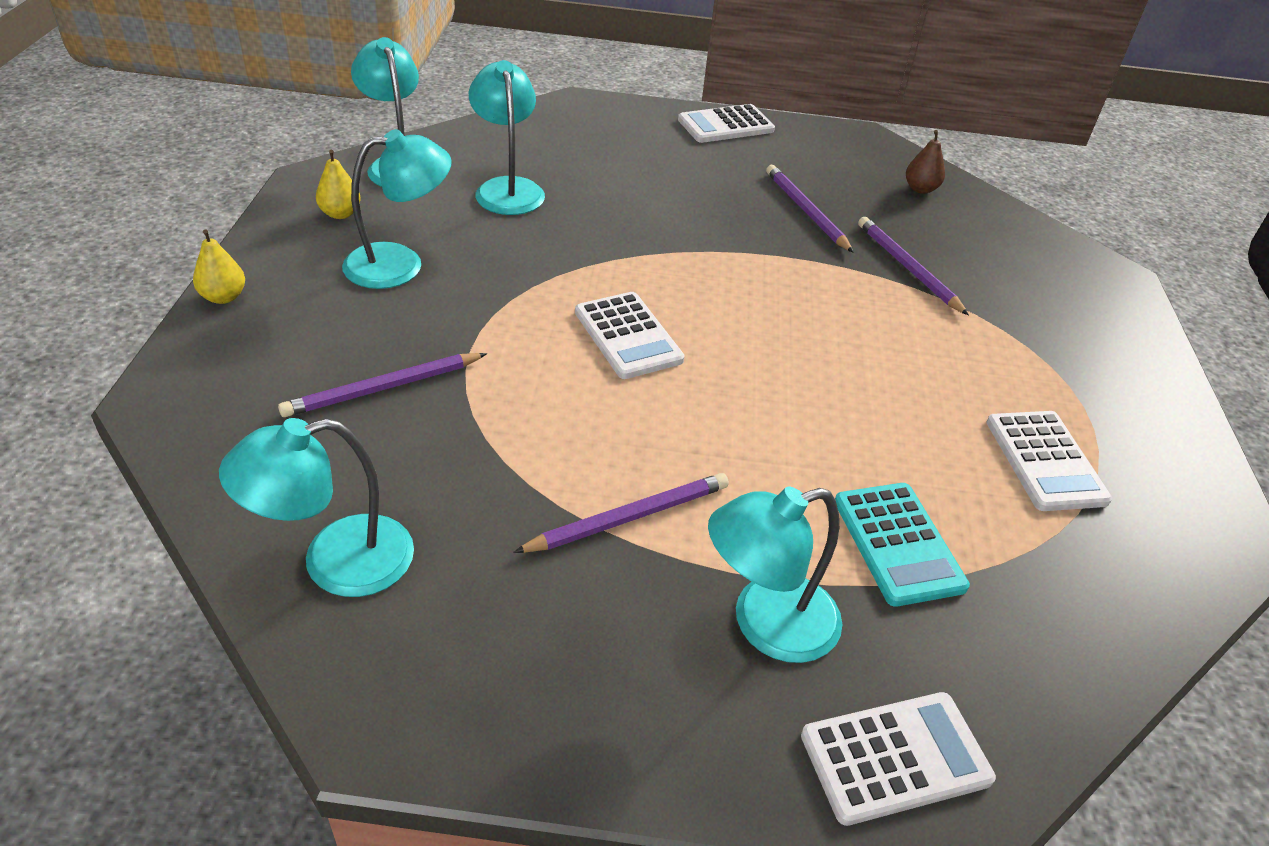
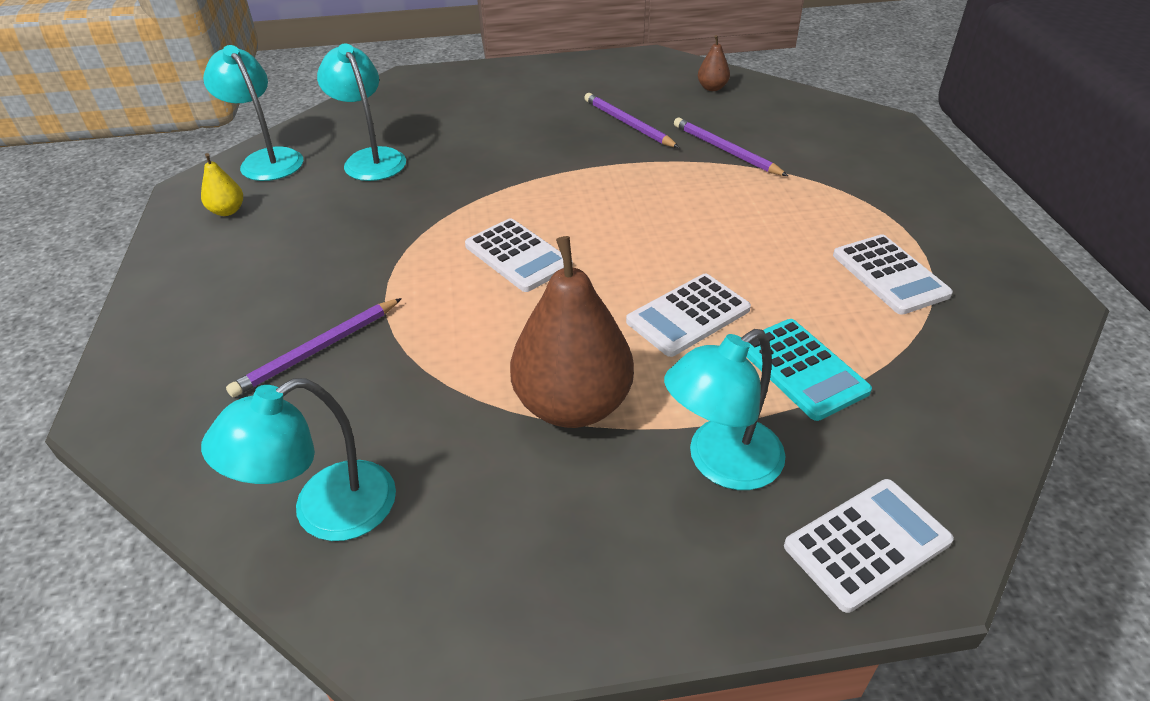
camera: 10 degrees left, 0 degrees up
yellow pear [193,229,245,304] -> none
turquoise lamp [342,129,452,289] -> none
purple pencil [513,473,729,553] -> brown pear [510,236,634,428]
white calculator [678,104,775,143] -> white calculator moved to [626,274,751,357]

